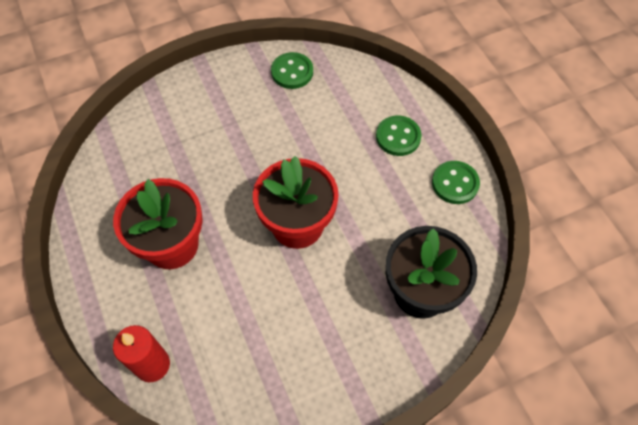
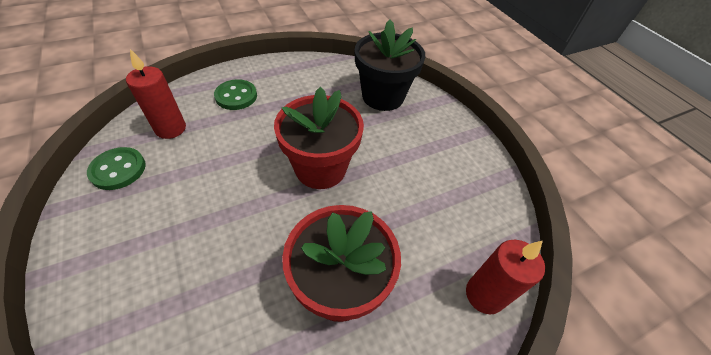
camera: 95 degrees left, 10 degrees down
green button [432,161,480,204] -> none
none -> red candle [126,49,186,139]

